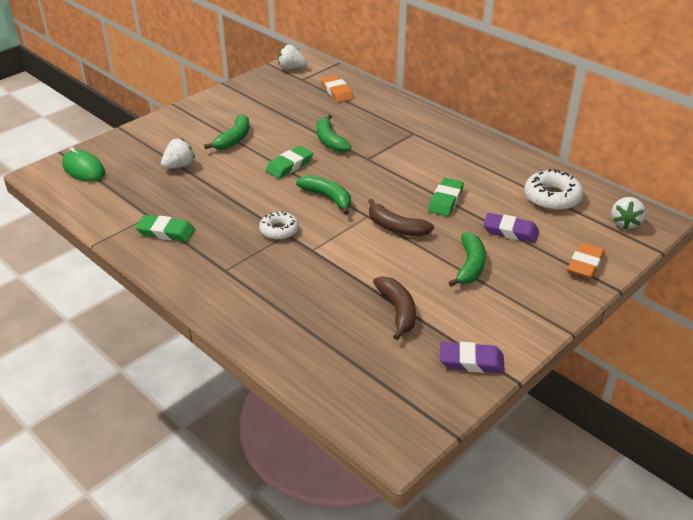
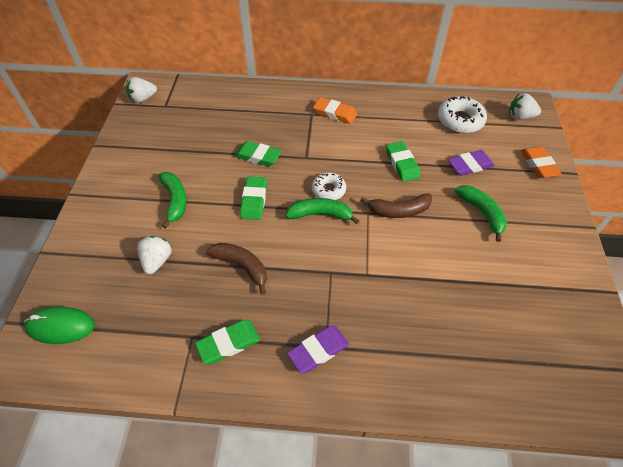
camera: 40 degrees left, 15 degrees up
white donut [259,211,299,240] -> white donut moved to [312,173,346,200]
green banana [317,114,351,153] -> green eraser [235,141,282,166]
orange eraser [321,75,354,103] -> orange eraser moved to [313,97,357,124]
brown banana [373,276,416,340] -> brown banana moved to [206,243,267,294]
purple eraser [440,342,505,373] -> purple eraser moved to [287,326,349,373]
white strawberry [611,197,646,230] -> white strawberry turned 120 degrees clockwise [509,93,541,120]

